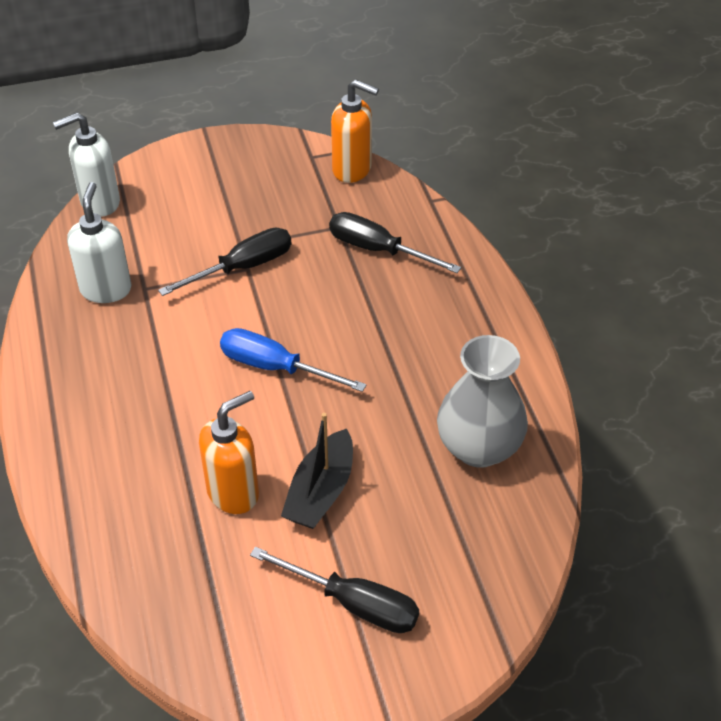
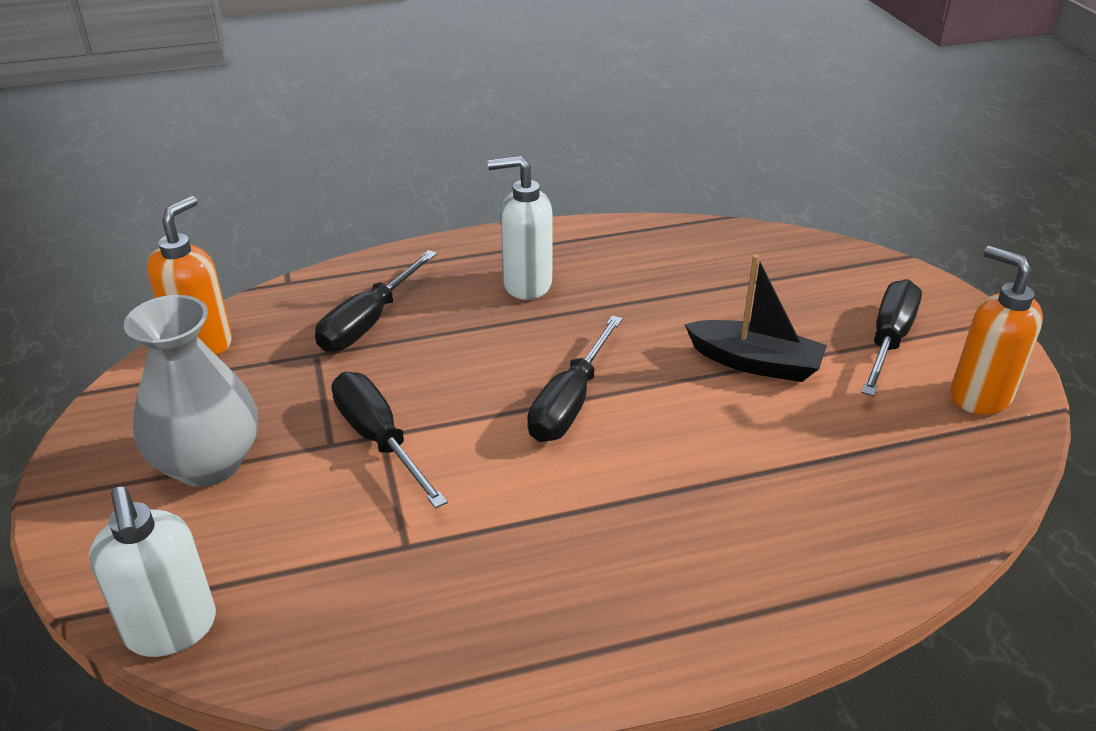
camera: 90 degrees left, 10 degrees down
white soap dispenser [67,182,131,303] -> white soap dispenser moved to [488,156,553,300]
orange soap dispenser [199,391,259,514] -> orange soap dispenser moved to [951,246,1043,415]
blue screwdriver [220,328,367,392] -> black screwdriver [527,316,623,442]
grey vase [437,335,528,468] -> grey vase moved to [124,295,258,487]

